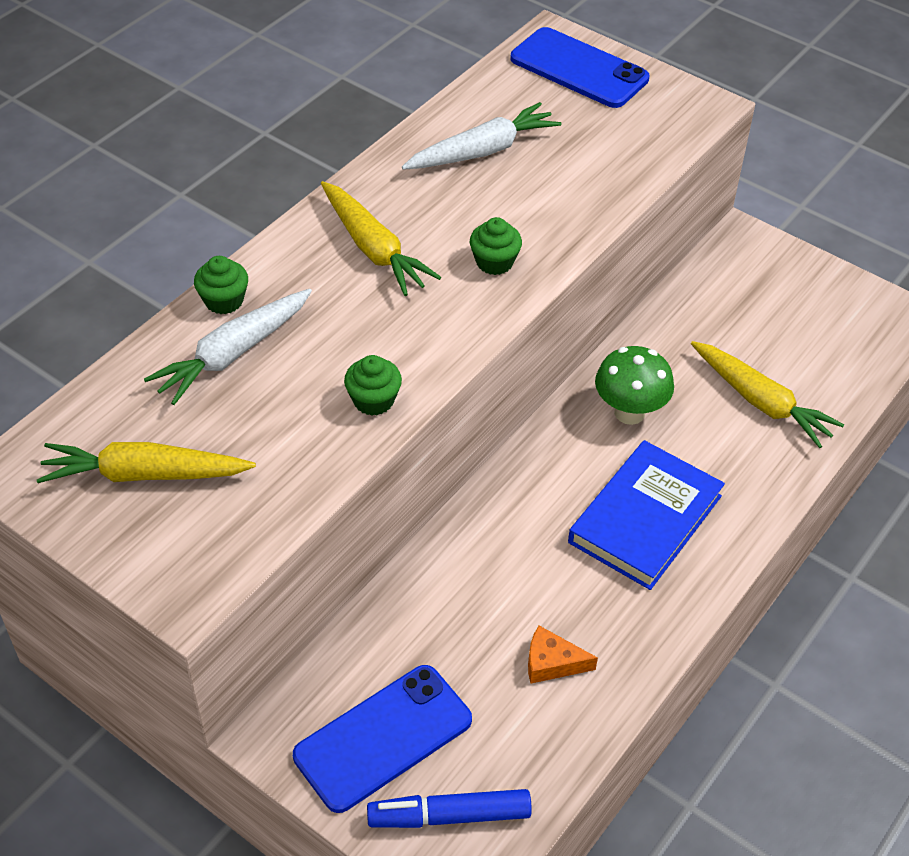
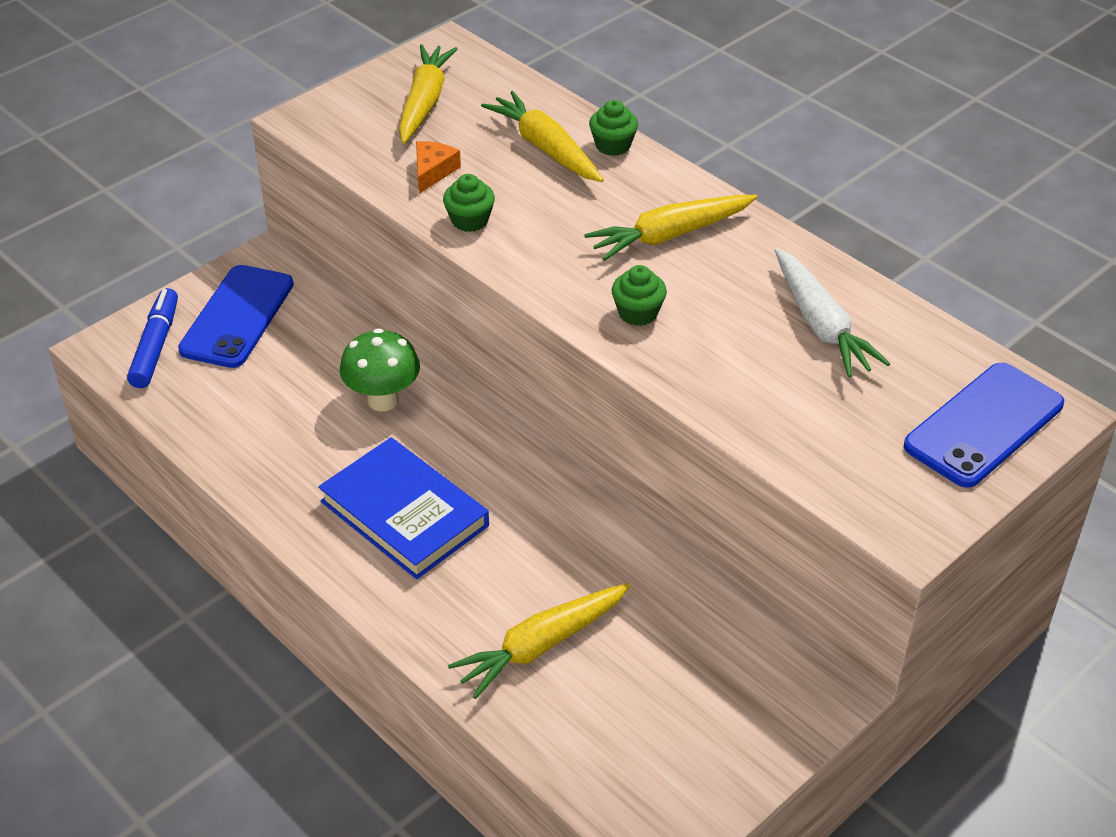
camera: 100 degrees right, 5 degrees down
white carrot [144,289,312,405] -> yellow carrot [481,91,604,182]
blue phone [293,665,472,813] -> blue phone turned 45 degrees clockwise [178,265,294,368]
orange cheese [528,626,598,684] -> orange cheese moved to [416,141,461,194]
green mushroom [595,346,674,425] -> green mushroom moved to [340,328,420,411]

